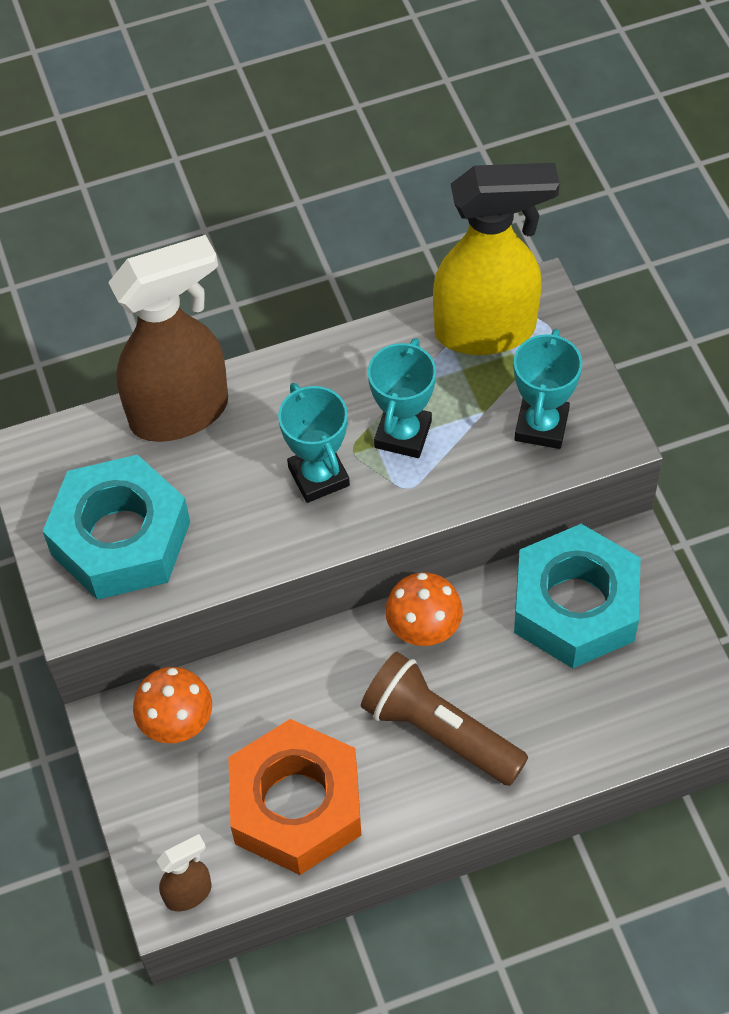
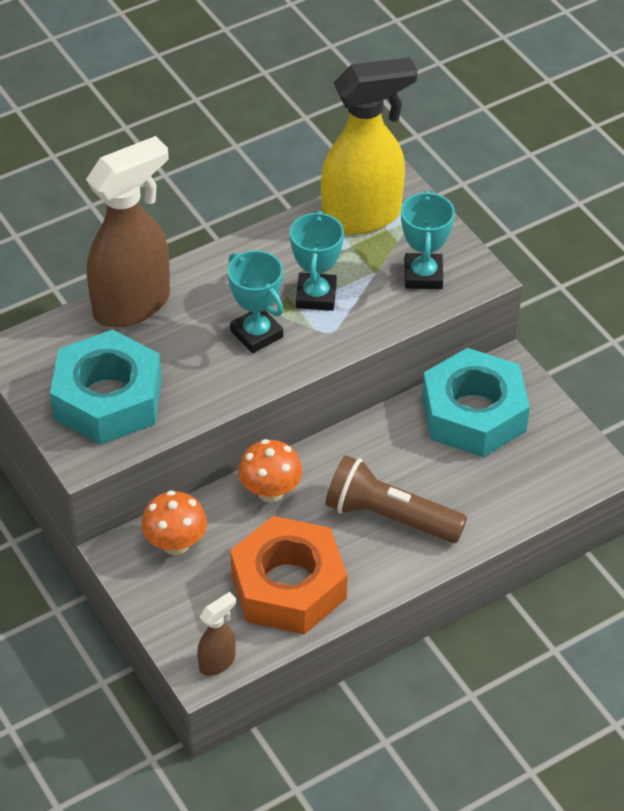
camera: 15 degrees left, 10 degrees down
orange mushroom [385,572,463,646] -> orange mushroom moved to [238,439,302,503]

